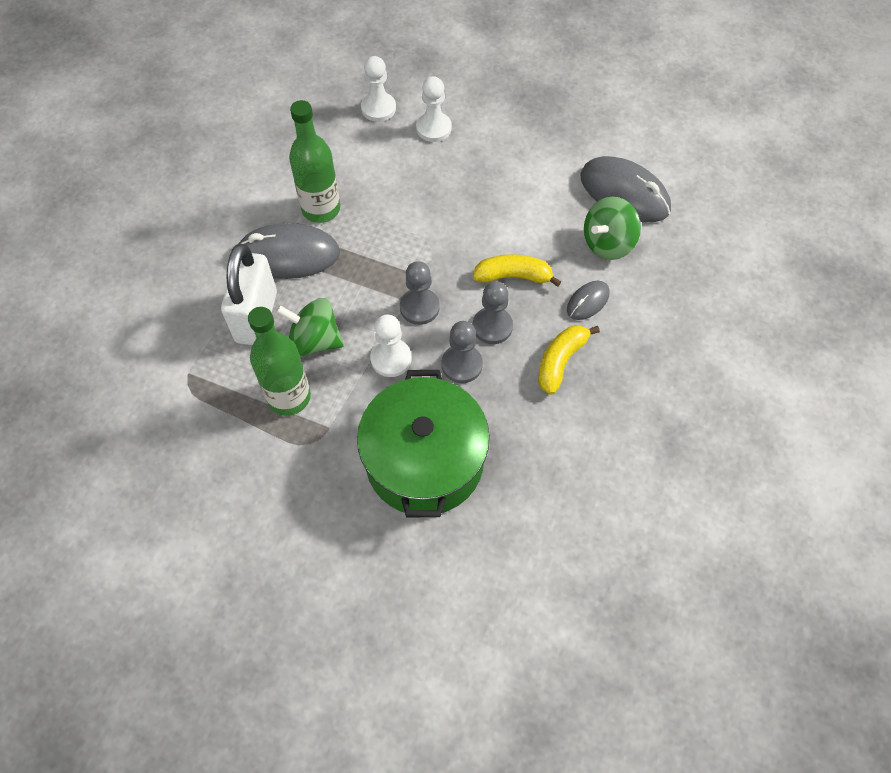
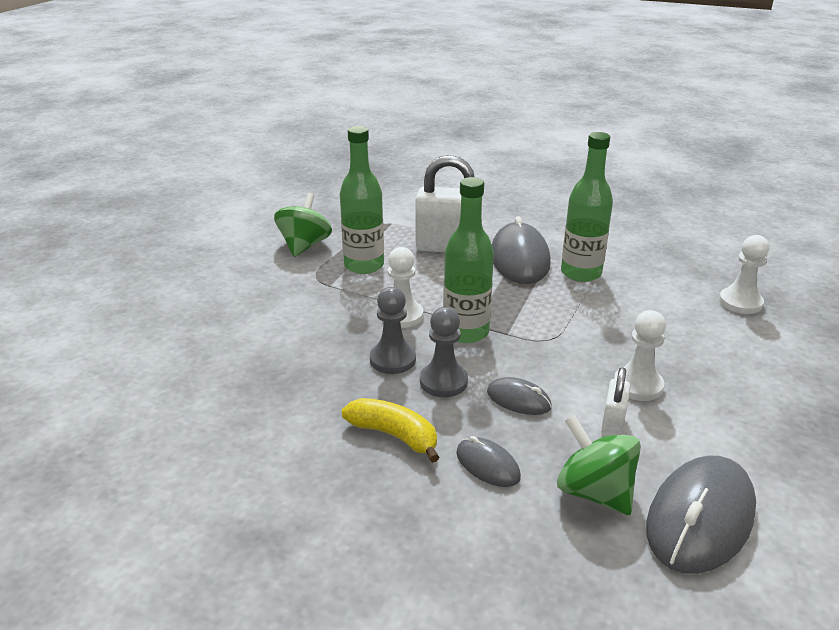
camera: 90 degrees right, 30 degrees down
green spinning top [276,298,344,357] -> green spinning top moved to [274,193,332,257]
green pot [357,370,490,518] -> none
grey pawn [400,261,440,325] -> green bottle [443,177,494,343]
white pawn [416,76,452,142] -> white pawn moved to [614,310,666,401]
yellow banana [473,254,561,287] -> grey mouse [487,377,552,415]
none -> white padlock [601,367,630,437]

